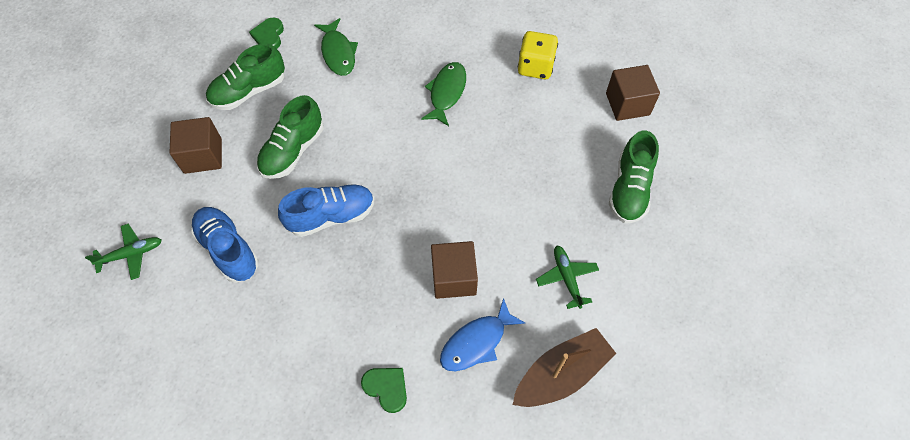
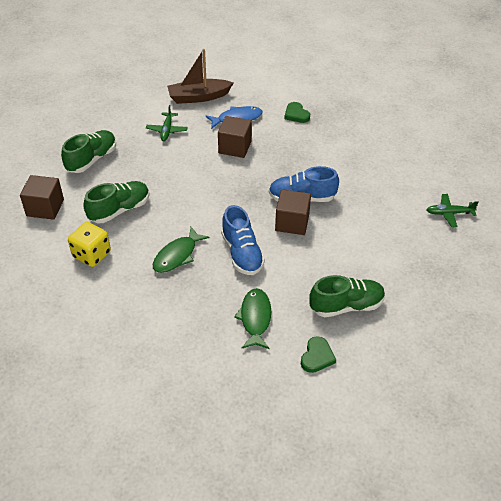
camera: 160 degrees left, 15 degrees down
brown cube [169,117,222,174] -> brown cube moved to [275,189,311,235]
blue shoe [191,207,259,283] -> blue shoe moved to [221,205,265,275]
green shoe [257,95,324,179] -> green shoe moved to [84,181,150,223]

